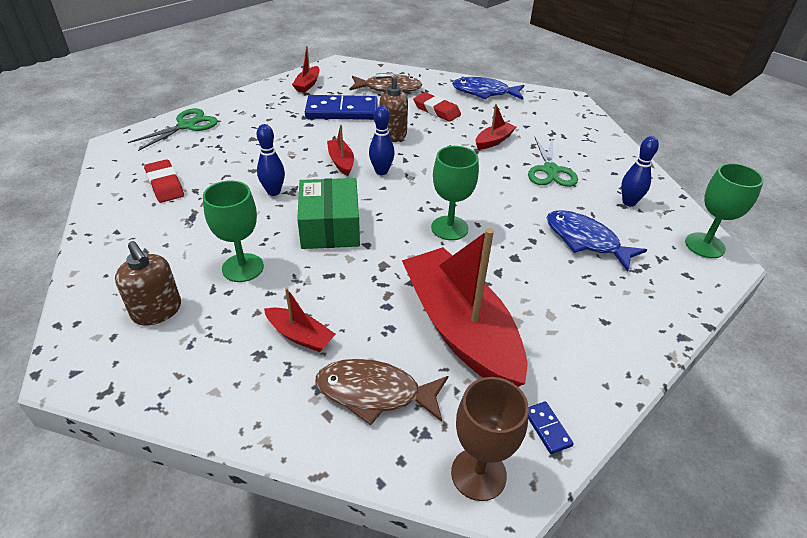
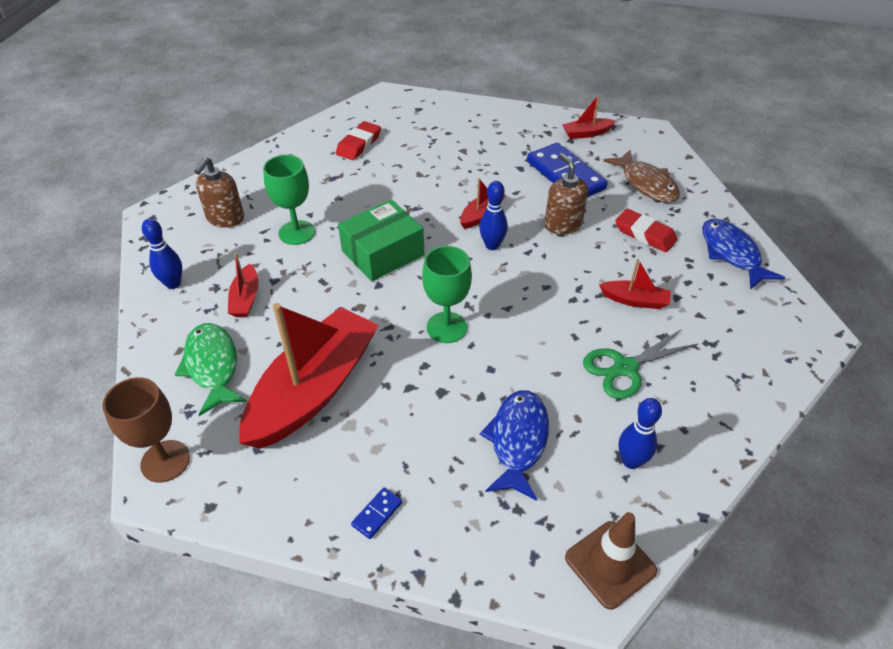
camera: 60 degrees right, 5 degrees up
green scissors [128,108,218,151] -> none
blue bowling pin [257,124,285,196] -> blue bowling pin moved to [142,219,182,289]
brown fish [316,359,448,425] -> green fish [175,323,247,416]
red eraser [413,92,461,122] -> red eraser turned 60 degrees counterclockwise [615,209,677,252]
blue domino [528,401,574,454] -> blue domino moved to [351,487,402,539]
green goblet [685,163,764,258] -> brown traffic cone [565,512,657,609]

